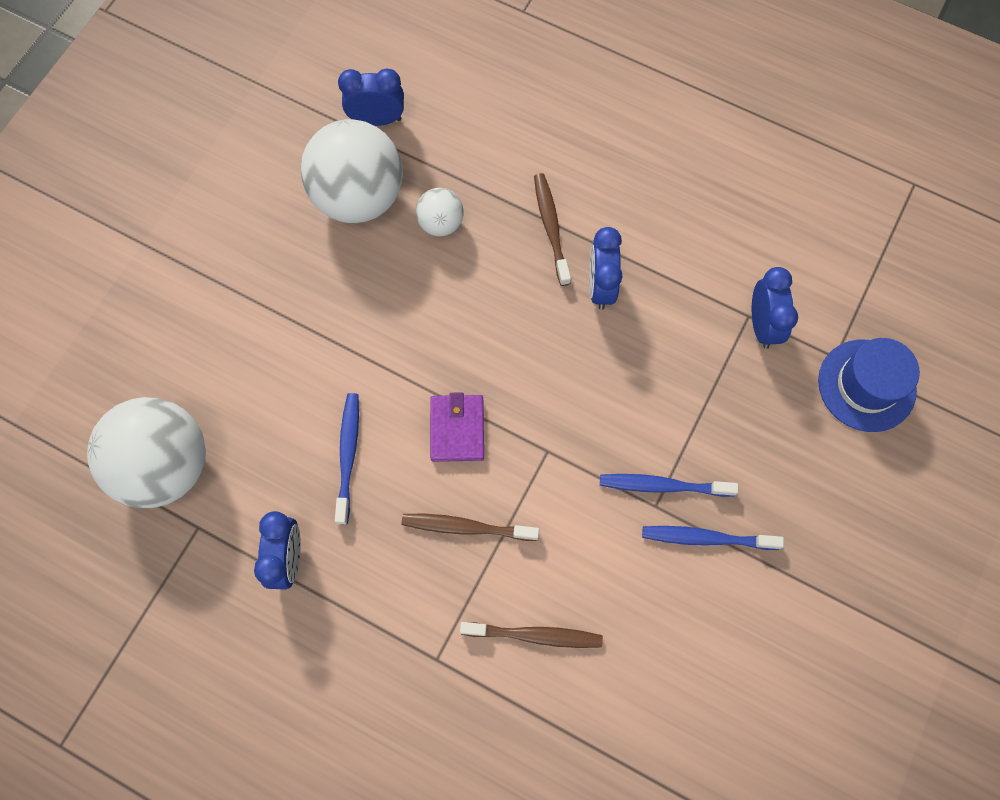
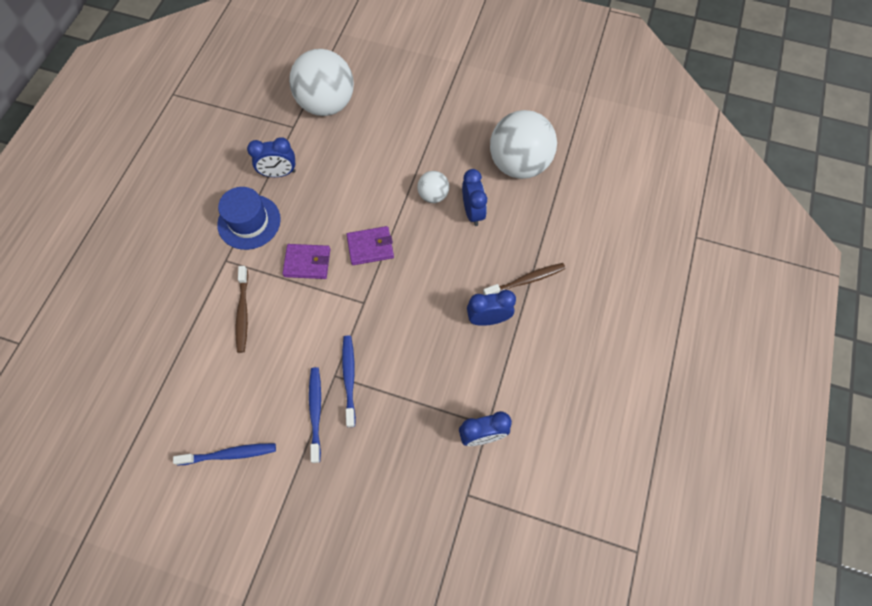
camera: 80 degrees right, 5 degrees down
blue toothbrush [335,393,359,524] -> blue toothbrush moved to [173,443,276,465]
blue clock [338,69,404,126] -> blue clock moved to [462,169,487,226]
brown toothbrush [402,514,539,541] -> purple wallet [282,244,330,279]
white ball [416,188,464,236] -> white ball moved to [418,171,449,203]
blue hat [818,338,920,432] -> blue hat moved to [217,187,281,250]

